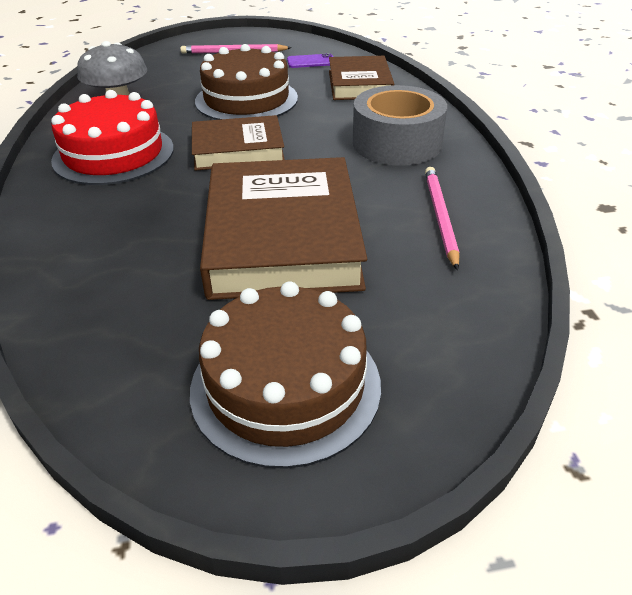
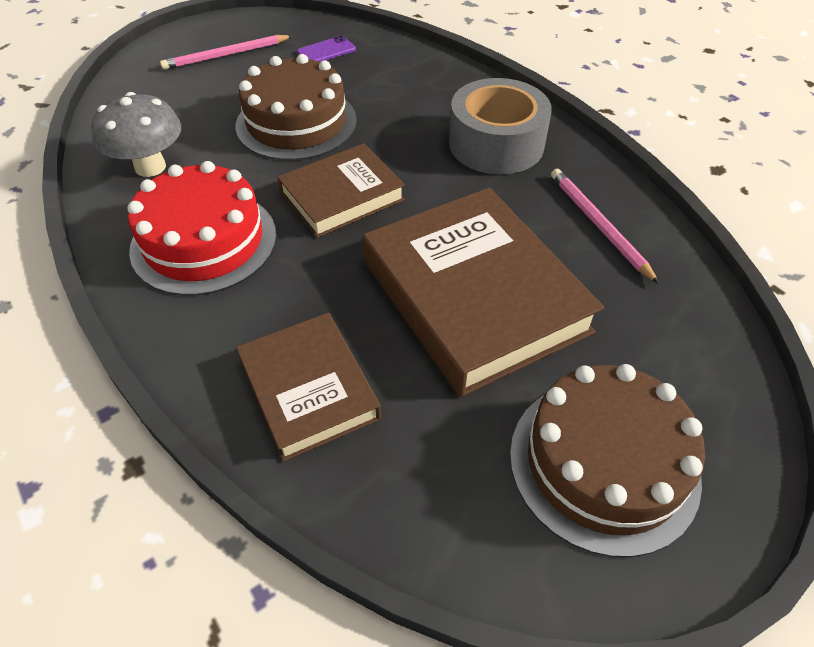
camera: 25 degrees left, 10 degrees up
brown book [329,56,394,100] -> brown book moved to [236,313,381,462]

